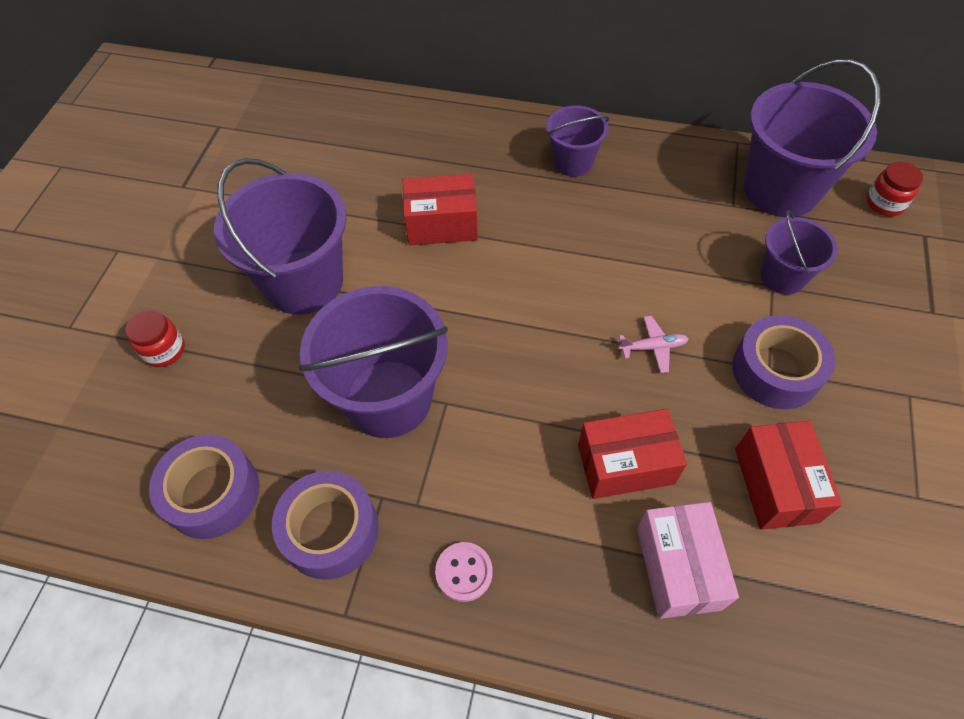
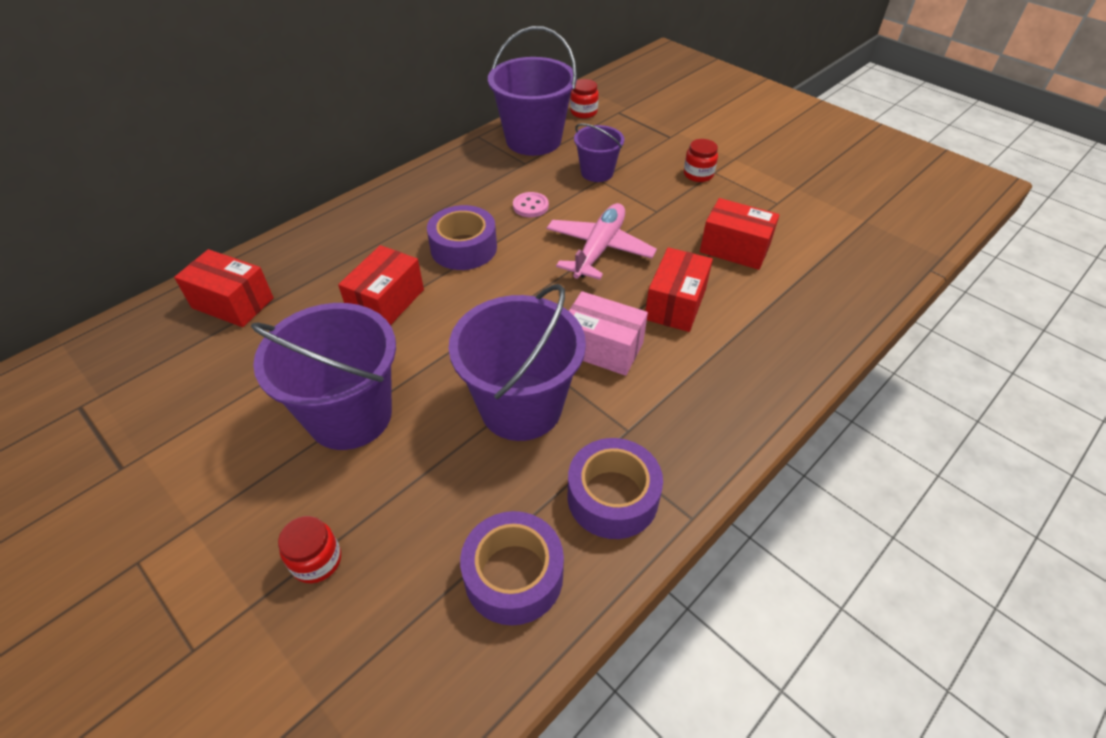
camera: 60 degrees left, 10 degrees down
pink button [435,542,493,602] -> pink button moved to [513,192,549,217]
purple bucket [547,106,609,177] -> none
pink plane [619,316,688,373] -> pink plane [546,203,657,280], size x2.14
pink box [637,502,739,619] -> pink box moved to [569,291,648,376]
purple tape [732,315,835,409] -> purple tape moved to [427,205,497,270]
none -> red box [174,249,274,327]
none -> red jar [684,139,718,182]

